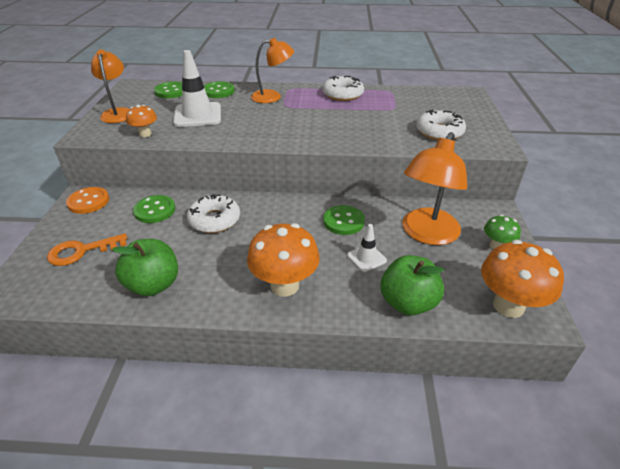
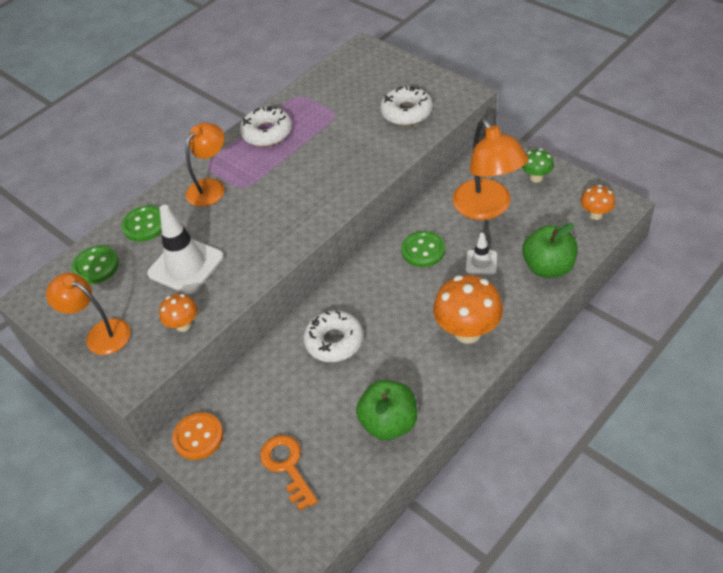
camera: 45 degrees left, 10 degrees up
orange key [47,233,127,266] -> orange key turned 135 degrees clockwise [260,435,318,511]
green button [133,195,175,223] -> none
orange mushroom [481,240,564,318] -> orange mushroom [581,185,615,220], size x0.54

